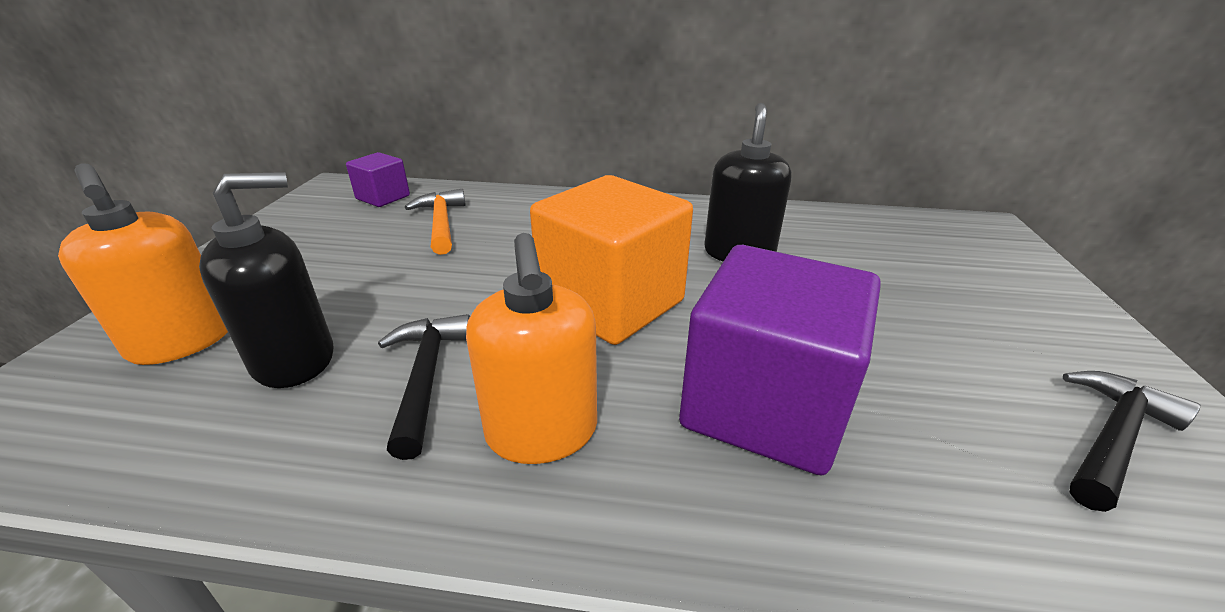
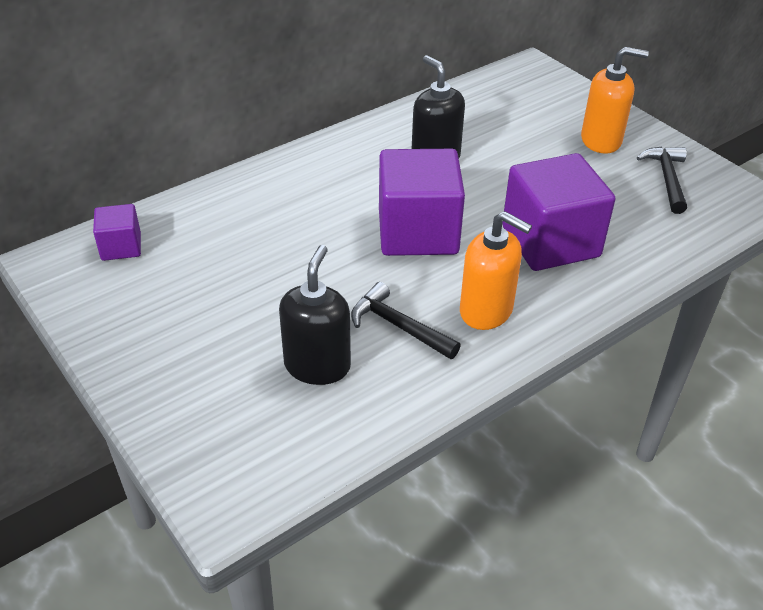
camera: 45 degrees left, 10 degrees up
orange soap dispenser [58,163,228,365] -> orange soap dispenser moved to [581,47,649,154]
orange hammer [405,189,466,255] -> none
orange cube [530,175,693,345] -> purple cube [379,149,465,256]

